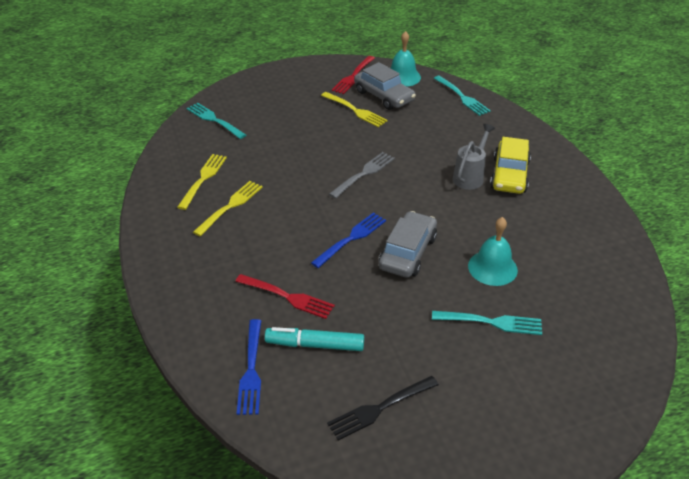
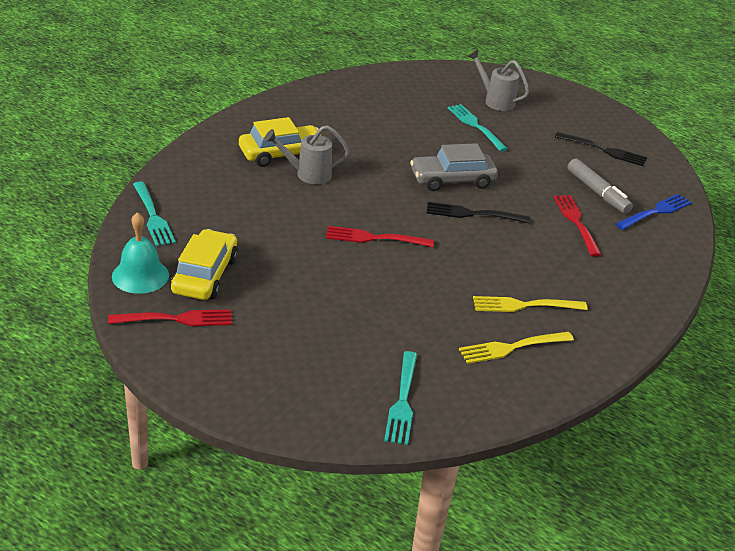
camera: 130 degrees left, 5 degrees down
turquoise marker [265,327,364,351] -> grey marker [568,159,633,214]
blue fork [311,213,386,268] -> black fork [427,202,530,223]
yellow fork [321,92,388,127] -> none
grey fork [329,152,395,199] -> red fork [326,226,434,247]
grey car [354,62,416,110] -> yellow car [171,229,238,300]
turquoise fork [434,76,491,116] -> turquoise fork turned 135 degrees clockwise [133,181,176,246]
turquoise bell [468,217,518,286] -> none
none -> grey watering can [468,50,529,111]

